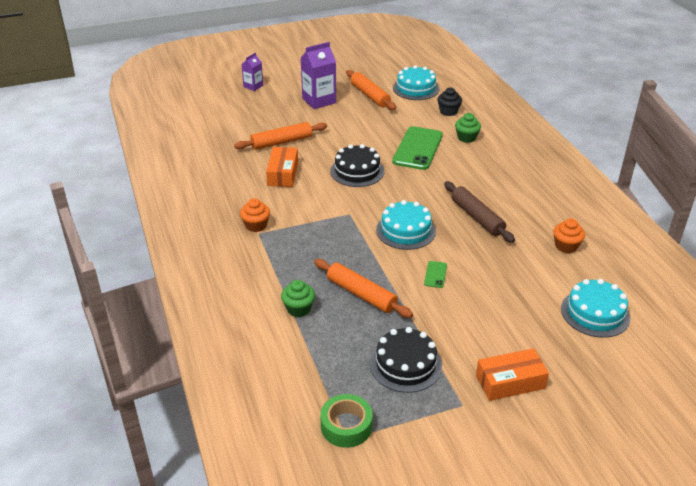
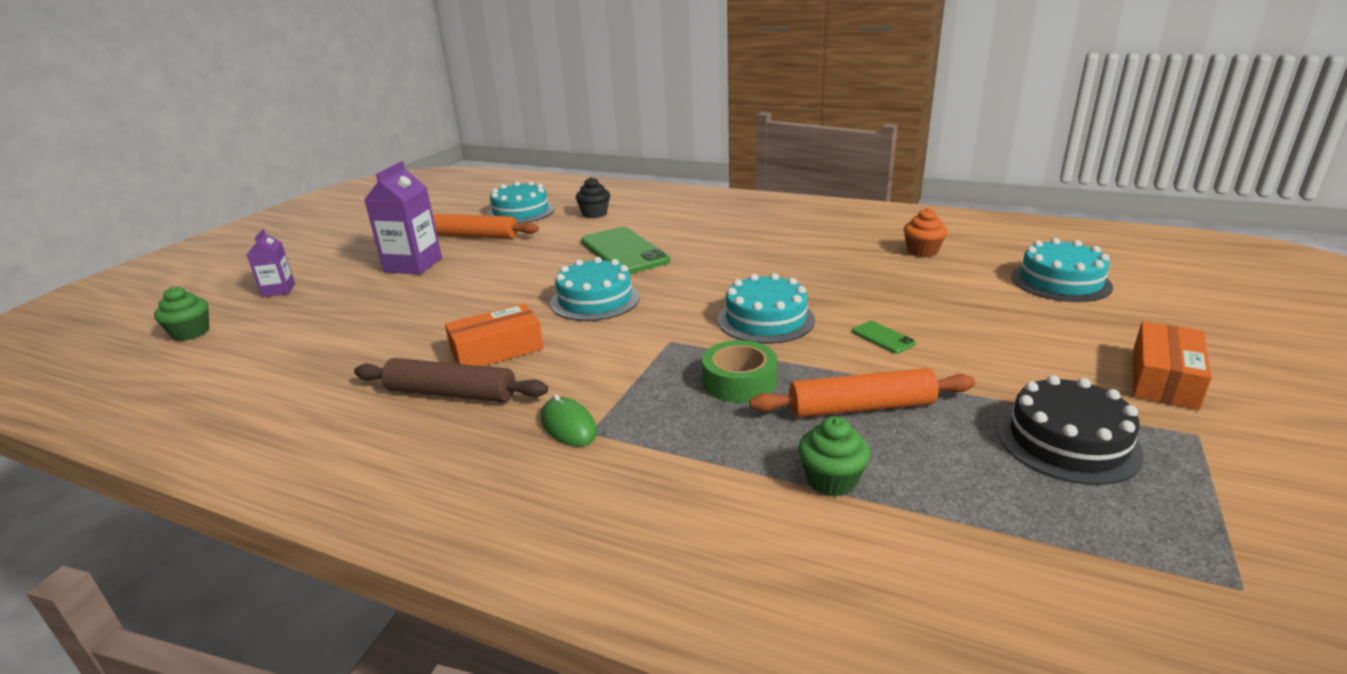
camera: 45 degrees left, 10 degrees down
orange rolling pin [234,122,327,150] -> none
orange cupcake [240,198,270,232] -> green mouse [541,394,597,447]
orange box [266,147,298,187] -> orange box turned 75 degrees counterclockwise [445,303,544,366]
green tape [320,394,373,448] -> green tape moved to [702,340,777,403]
black cake [330,144,384,187] -> turquoise cake [550,257,640,321]
brown rolling pin [444,181,515,243] -> brown rolling pin moved to [354,358,548,403]
green cupcake [455,113,481,143] -> green cupcake moved to [154,286,209,341]

